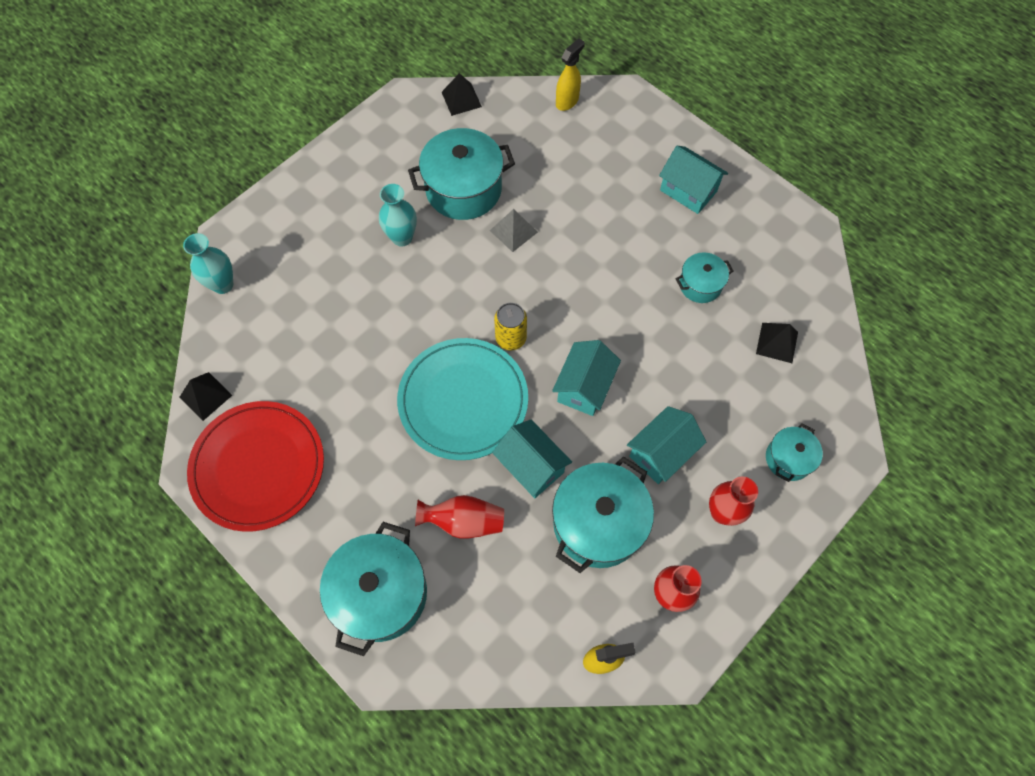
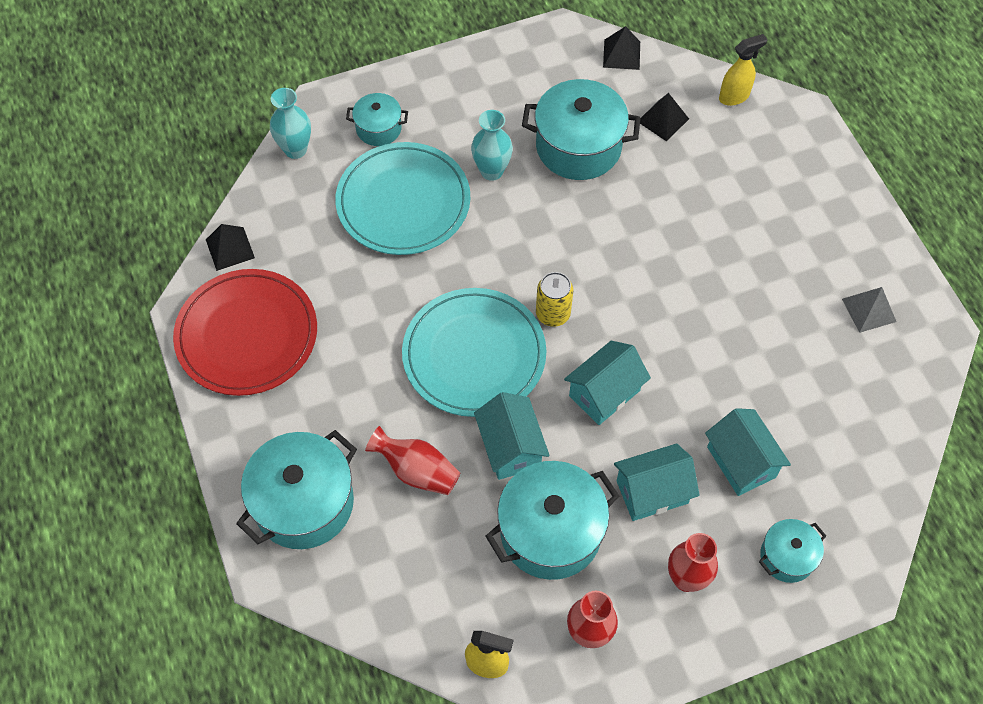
camera: 25 degrees right, 5 degrees down
grey pyramid [490,209,538,252] -> grey pyramid moved to [842,287,896,333]
turquoise house [659,146,728,214] -> turquoise house moved to [705,408,791,496]
turquoise pot [676,253,733,303] -> turquoise pot moved to [346,93,408,146]
black pyramid [756,323,798,363] -> black pyramid moved to [640,93,689,141]
none -> turquoise plate [335,142,470,255]

